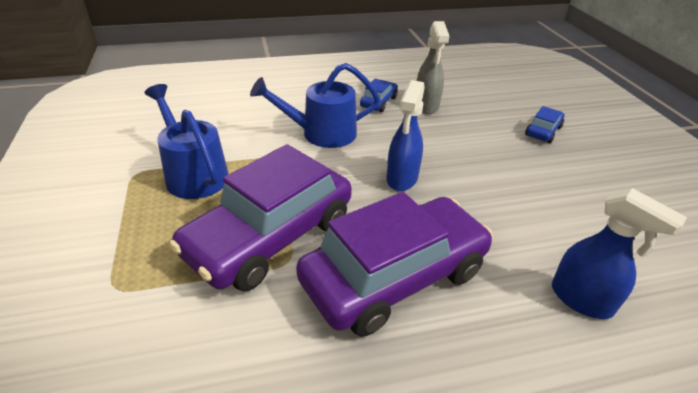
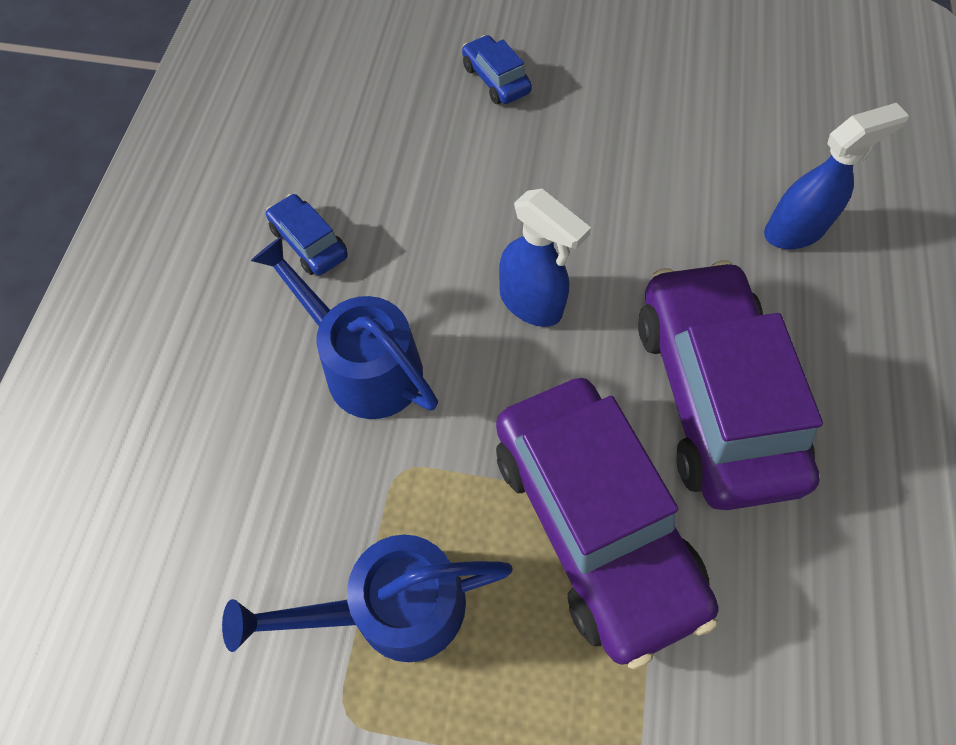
camera: 65 degrees left, 25 degrees up
blue watering can [250,63,380,148] -> blue watering can turned 120 degrees clockwise [251,236,438,419]
grey spray bottle [417,21,449,114] -> none

